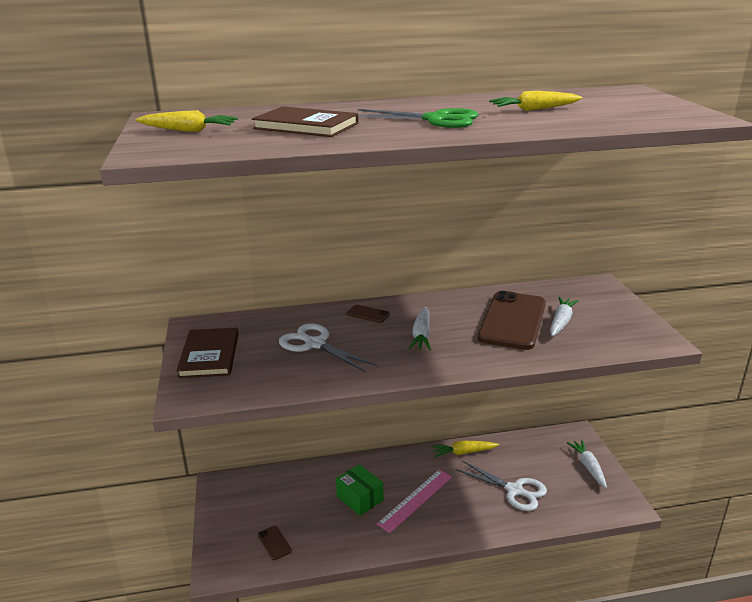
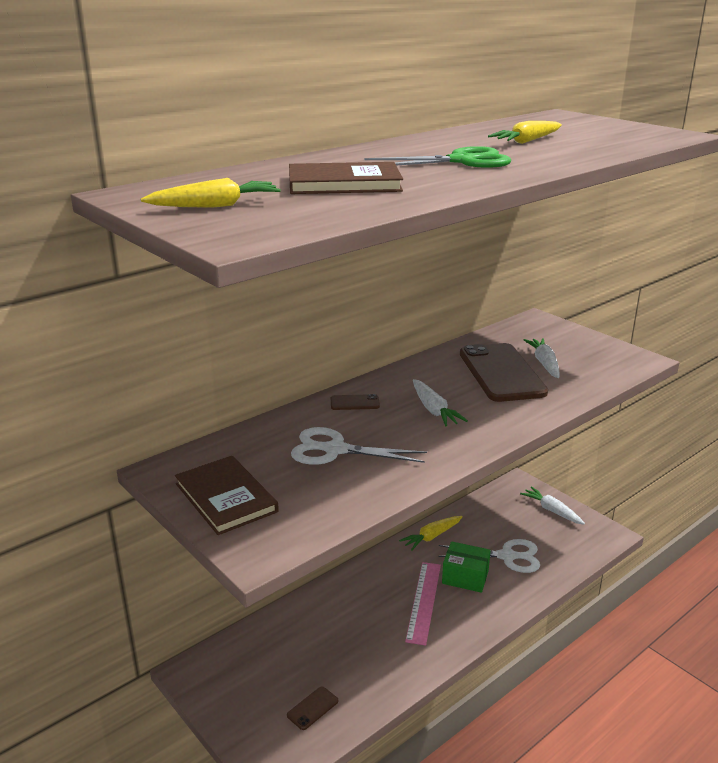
camera: 30 degrees left, 0 degrees up
brown phone [258,526,292,560] -> brown phone turned 75 degrees counterclockwise [287,686,338,730]
green box [336,464,383,516] -> green box moved to [442,541,491,593]

